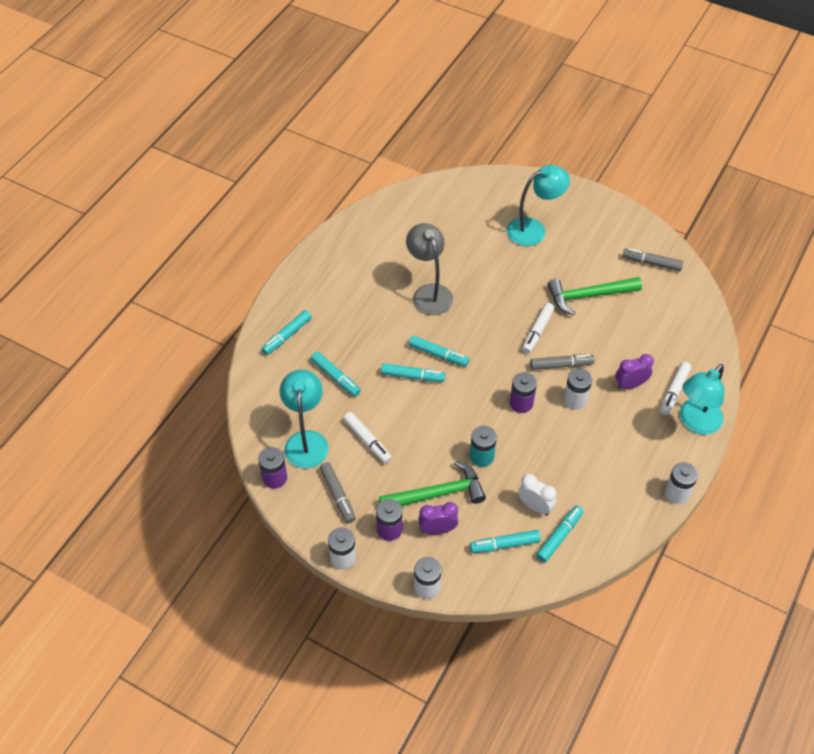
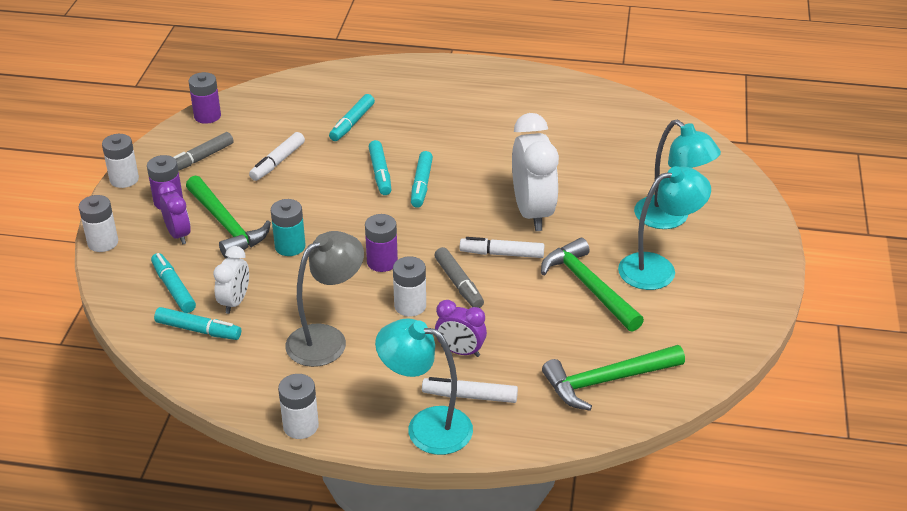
camera: 70 degrees right, 15 degrees down
turquoise marker [261,310,312,355] -> none
turquoise lamp [280,370,329,469] -> turquoise lamp moved to [618,166,711,290]
grey lamp [406,223,453,315] -> grey lamp moved to [285,231,364,367]
purple clock [616,354,654,389] -> purple clock turned 150 degrees clockwise [435,300,487,357]
grey marker [623,248,683,271] -> none
none -> white clock [512,113,559,231]
none -> green hammer [542,345,685,411]

